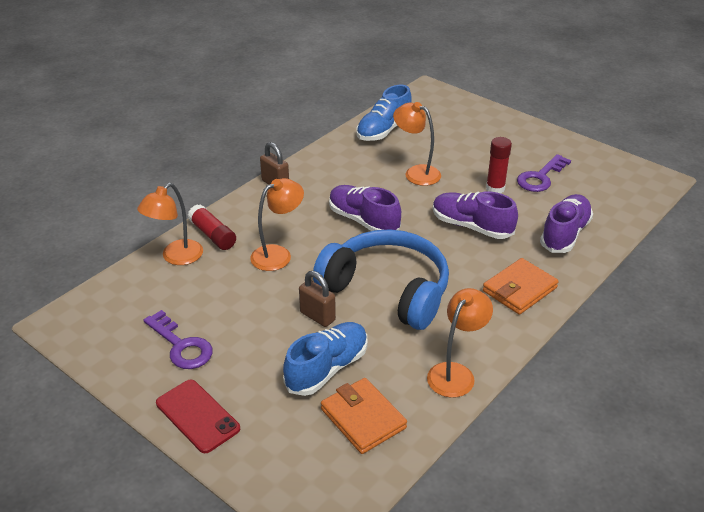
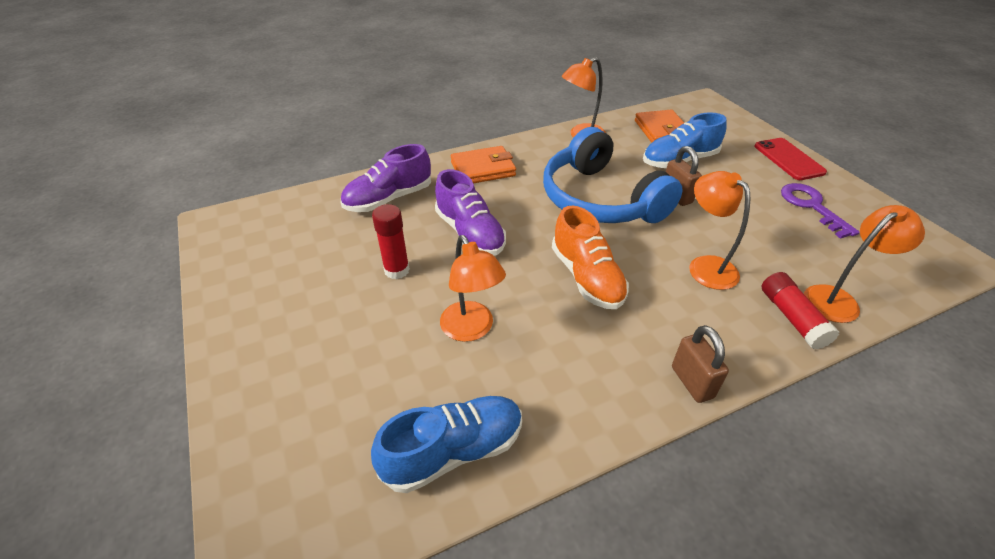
camera: 155 degrees left, 5 degrees up
orange lamp [250,178,304,271] -> orange lamp turned 75 degrees clockwise [689,171,751,290]
purple shoe [329,185,401,231] -> orange shoe [552,205,629,309]
purple key [517,154,571,192] -> none

